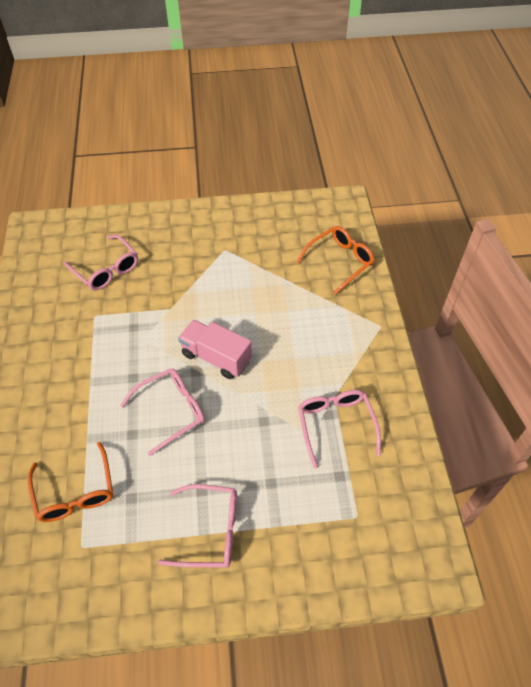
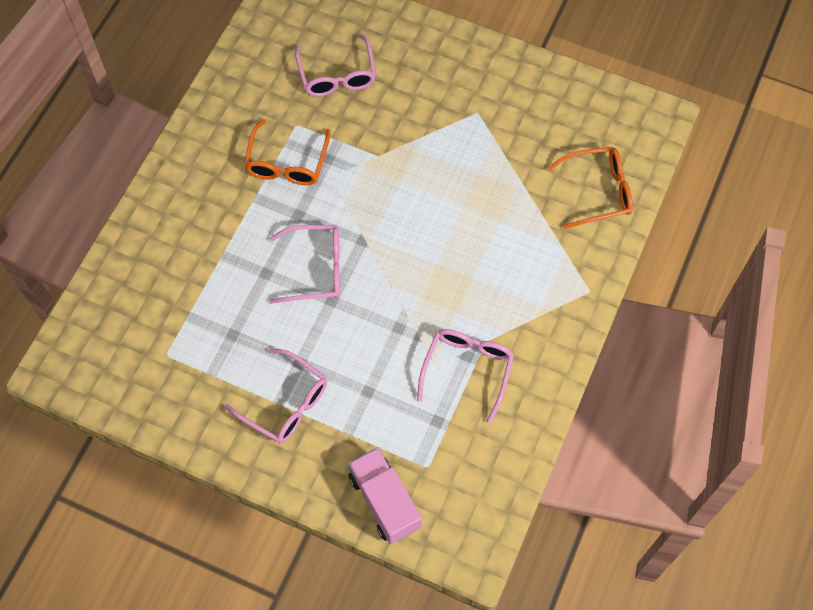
camera: 30 degrees right, 10 degrees up
orange glasses [28,442,113,522] -> orange glasses moved to [244,119,330,185]
pink truck [178,320,252,379] -> pink truck moved to [348,447,422,544]

